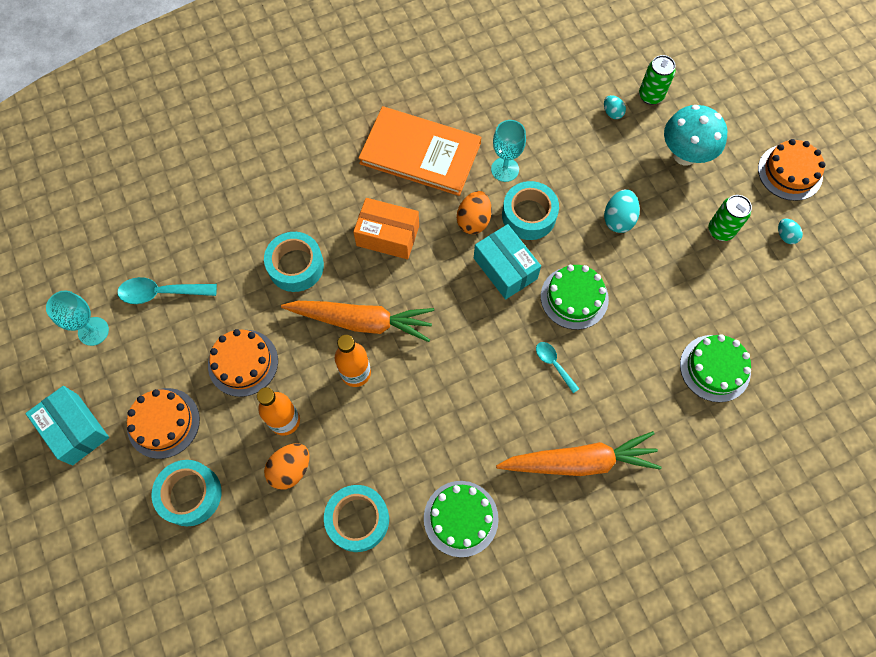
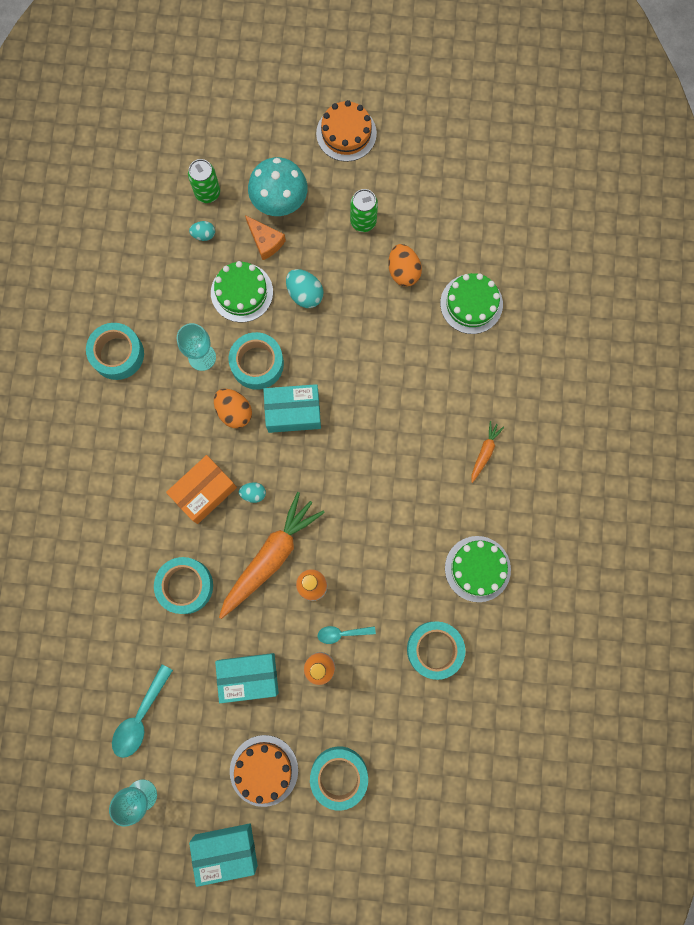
camera: 60 degrees left, 10 degrees up
orange cake [208,329,278,397] -> turquoise box [215,653,279,703]
orange egg [264,443,309,490] -> orange egg moved to [388,244,422,287]
orange book [358,106,481,196] -> none
orange carrot [496,431,662,476] -> orange carrot [471,421,504,483], size x0.46
turquoise spoon [536,342,579,393] -> turquoise spoon moved to [318,626,376,644]
green cake [541,265,609,330] -> green cake moved to [211,261,273,322]
turquoise egg [778,219,803,244] -> turquoise egg moved to [239,482,266,503]
none -> turquoise tape [86,323,144,380]
none -> orange cheese [245,215,286,260]

